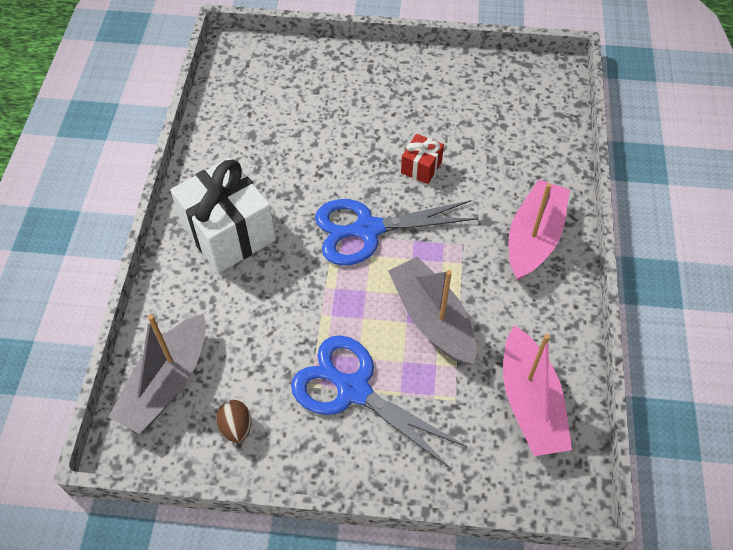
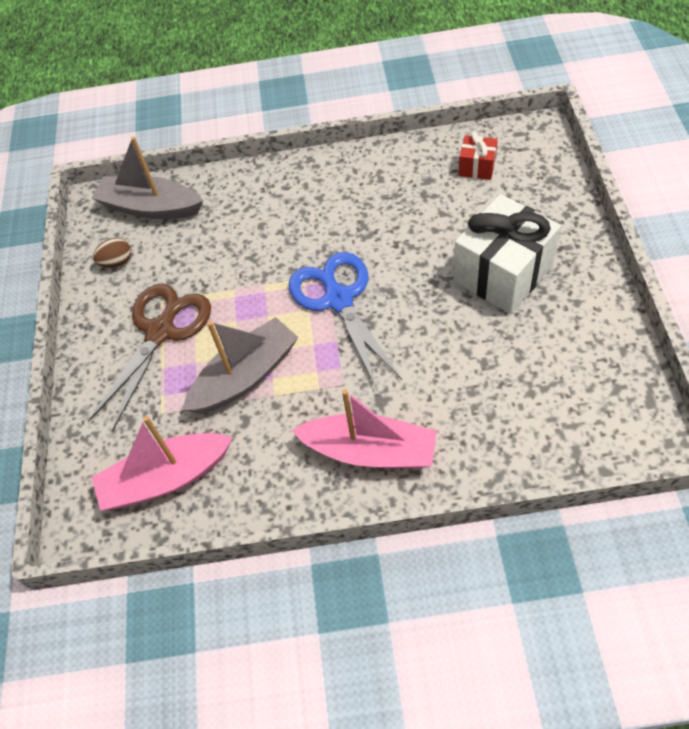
camera: 85 degrees right, 0 degrees up
white gift [170,158,276,273] -> white gift moved to [453,194,561,314]
blue scissors [291,335,467,470] -> brown scissors [88,284,211,431]
red gift [401,134,444,184] -> red gift moved to [459,131,498,180]

